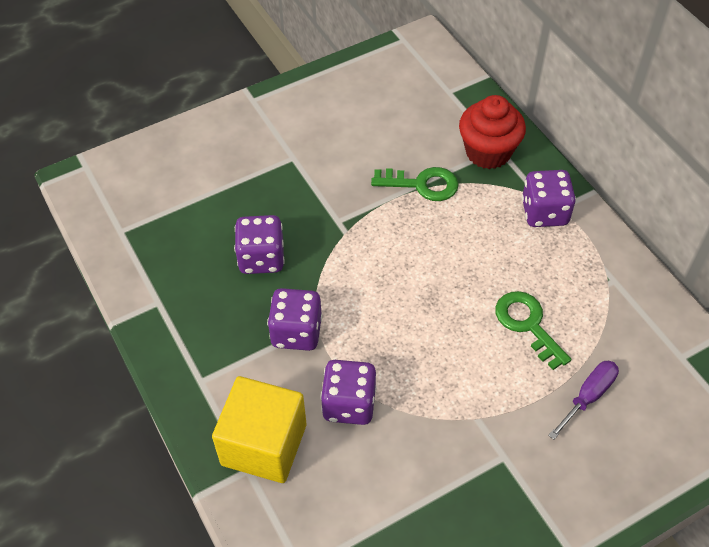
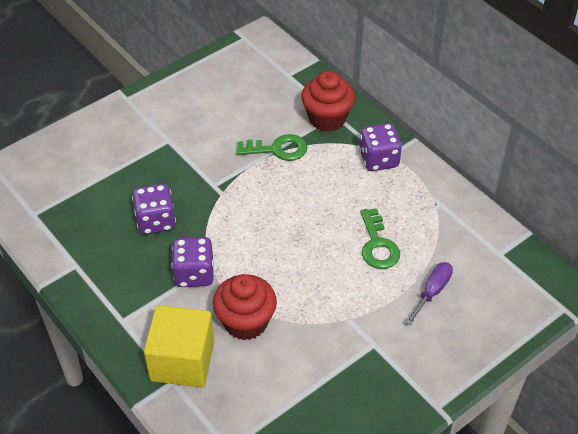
camera: 10 degrees left, 5 degrees down
purple dice [321,360,377,425] -> red cupcake [213,274,277,340]
green key [495,291,571,370] -> green key turned 150 degrees counterclockwise [360,208,400,269]

